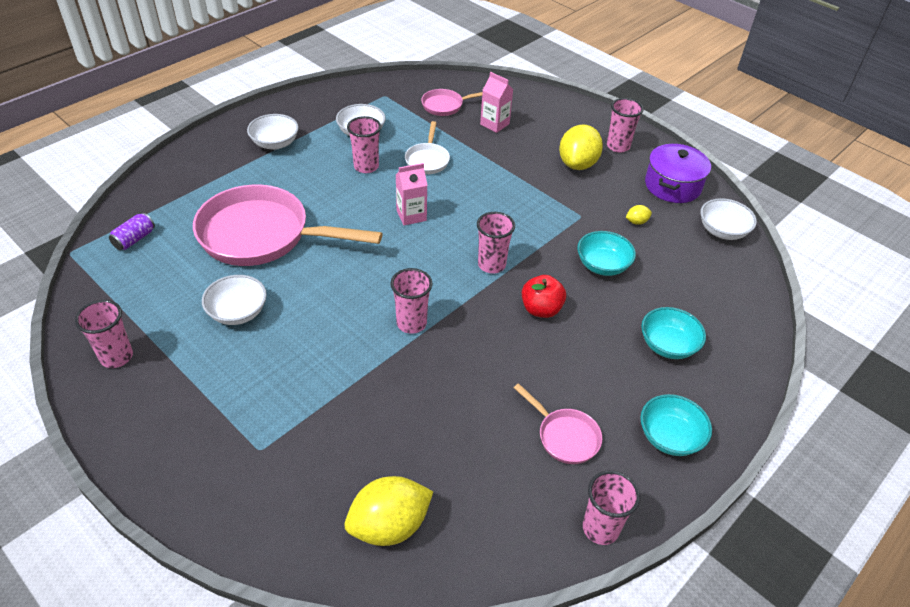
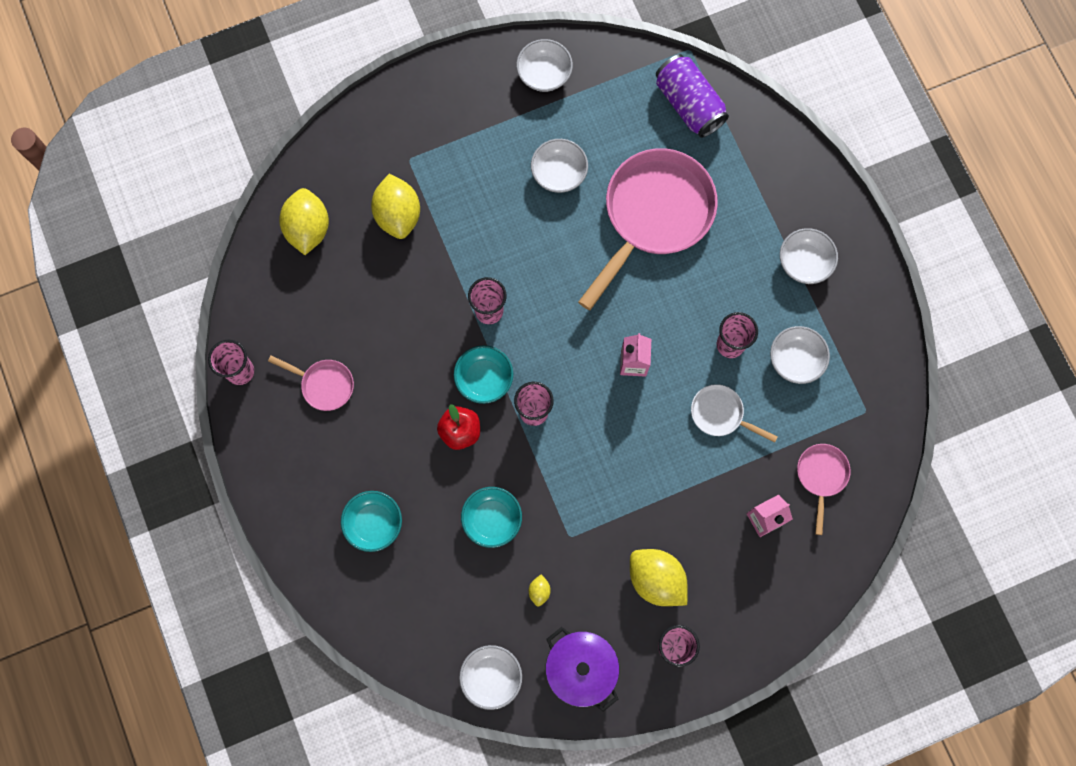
camera: 115 degrees right, 30 degrees up
pink cup [75,300,133,368] -> white bowl [516,39,573,92]
purple can [109,213,155,250] -> purple can [656,54,729,138], size x1.93
pink pan [514,383,602,464] -> pink pan turned 135 degrees counterclockwise [268,355,354,411]
turquoise bowl [640,394,712,456] -> turquoise bowl moved to [454,345,513,404]
none -> yellow lemon [371,174,420,239]

